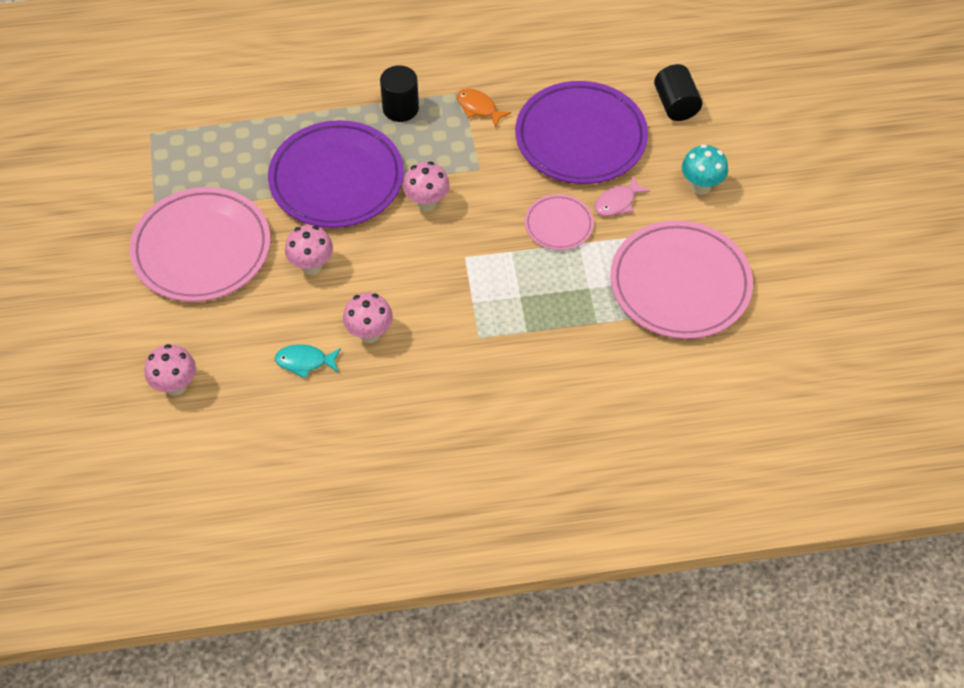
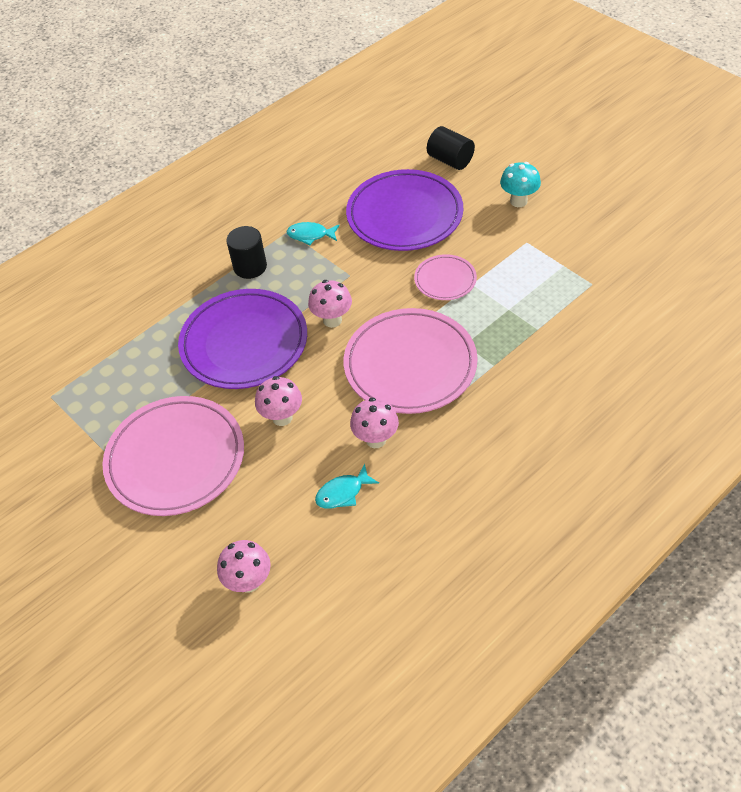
camera: 30 degrees left, 5 degrees down
orange fish [457,88,511,128] -> turquoise fish [286,222,340,245]
pink fish [595,176,650,216] -> none
pink plate [610,220,753,339] -> pink plate moved to [344,308,478,414]

